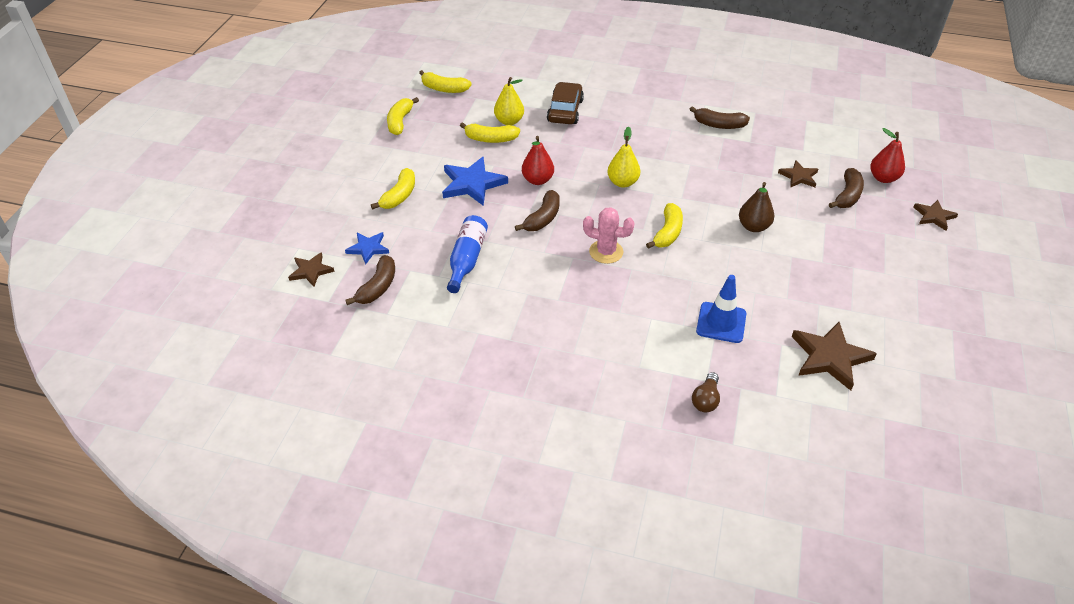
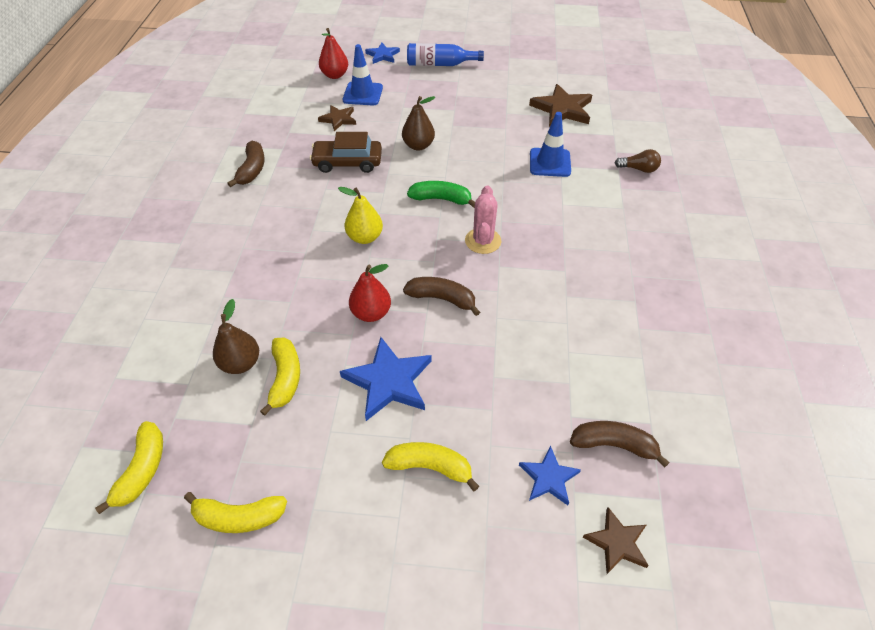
camera: 100 degrees left, 5 degrees up
blue bottle [447,215,488,293] -> blue bottle moved to [407,43,484,66]
yellow pear [494,77,524,125] -> brown pear [213,299,259,374]
brown car [547,82,584,124] -> brown car moved to [310,132,382,173]
yellow banana [646,203,683,249] -> green banana [407,181,475,208]
brown banana [829,168,864,208] -> blue traffic cone [343,44,383,105]
brown star [913,200,958,231] -> blue star [365,43,400,64]

